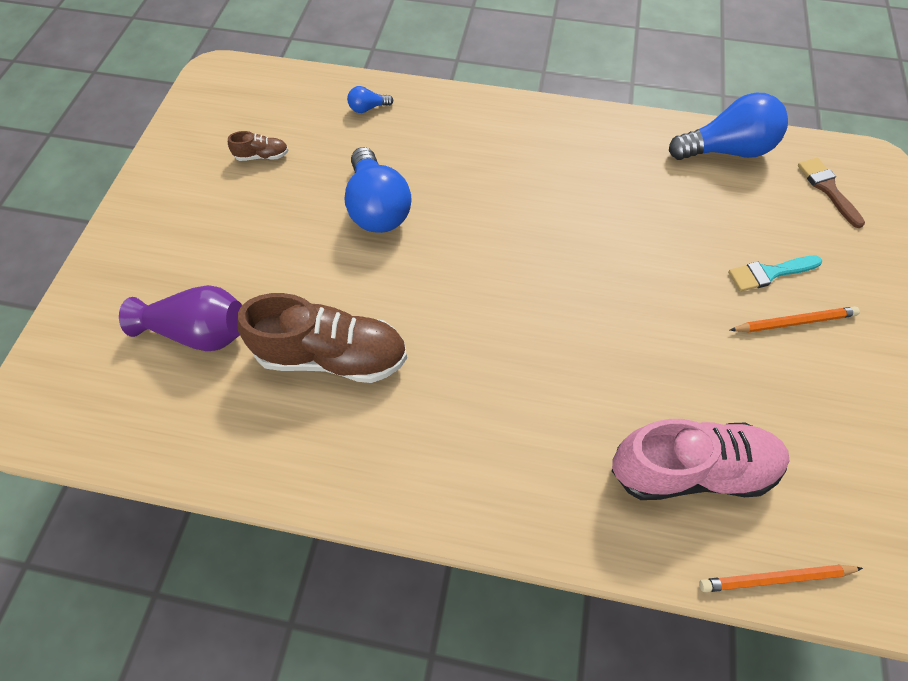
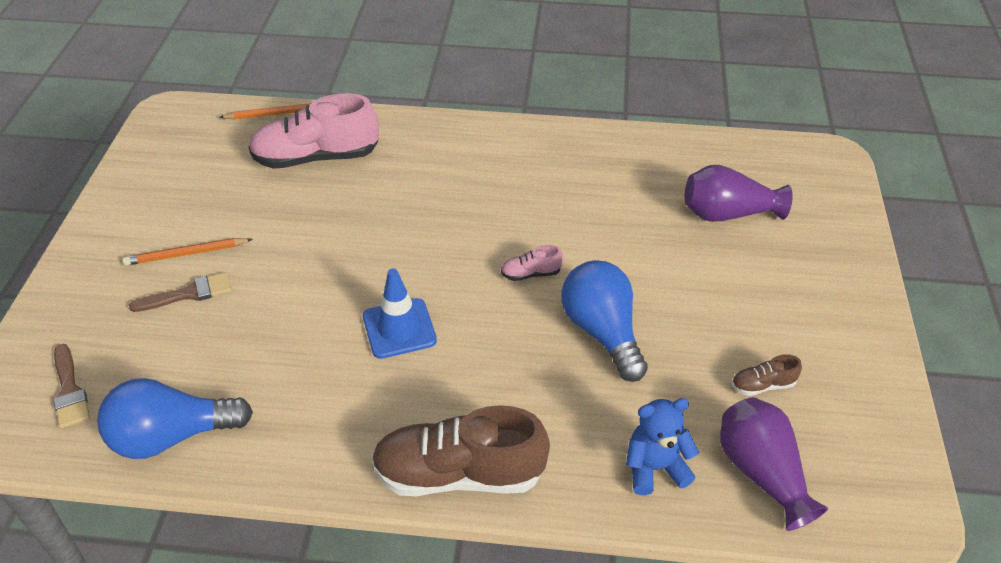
camera: 175 degrees right, 15 degrees down
brown shoe [238,293,407,383] -> brown shoe moved to [371,405,550,496]
blue light bulb [347,86,394,113] -> blue teddy bear [626,398,699,495]
turquoise brush [728,256,822,292] -> brown brush [129,272,232,312]
none -> blue traffic cone [363,268,437,359]
none -> pink shoe [501,245,563,281]
none -> purple vase [720,397,828,531]

